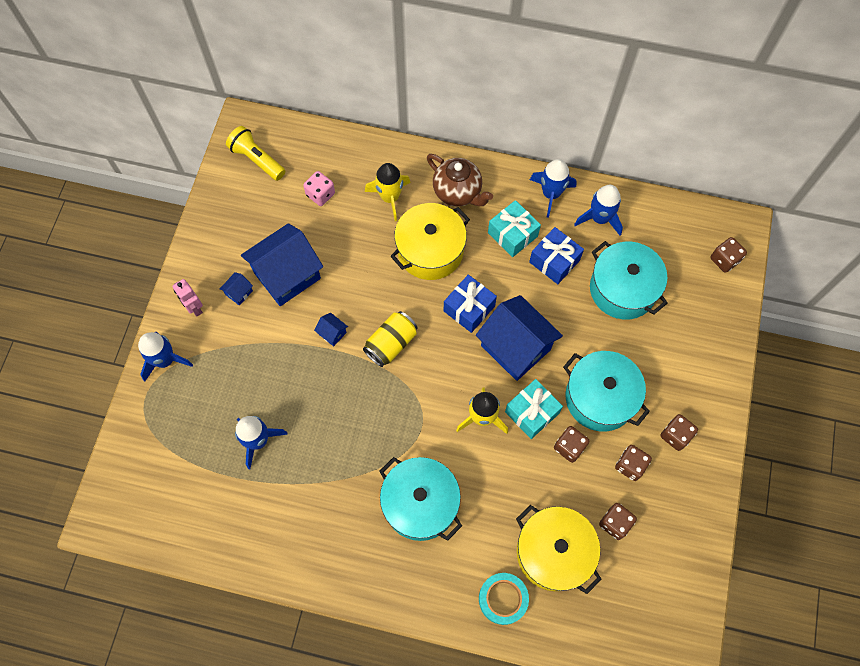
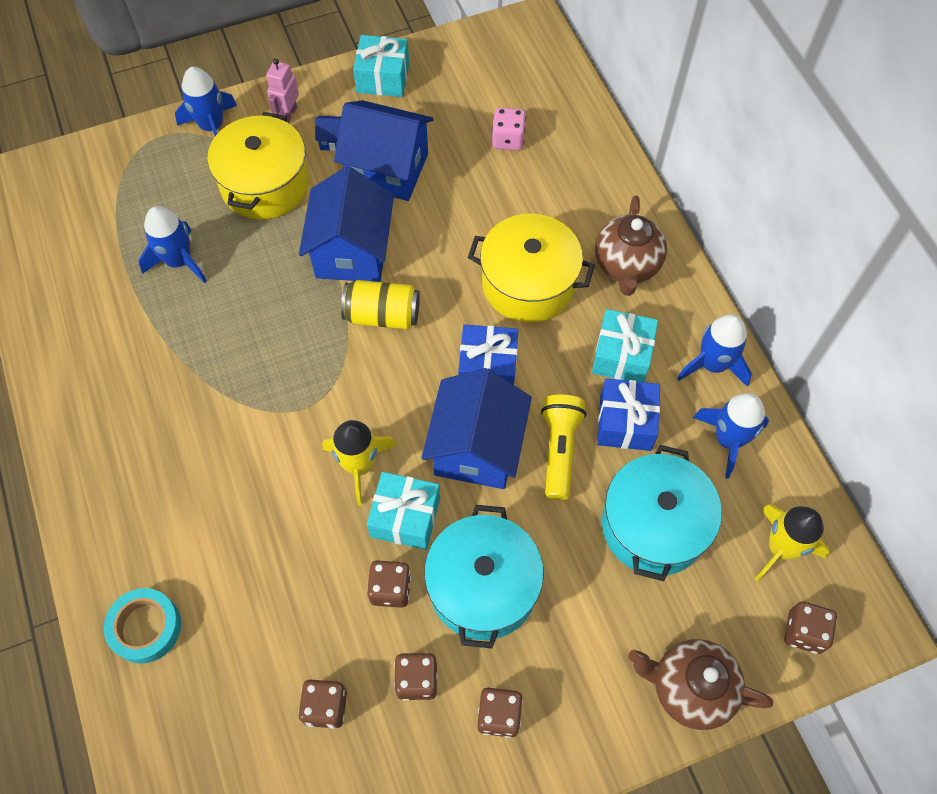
camera: 55 degrees right, 5 degrees down
yellow flashlight [226,126,285,181] -> yellow flashlight moved to [541,394,586,500]
blue house [314,313,348,346] -> blue house [299,166,394,282], size x2.48
yellow rocket [365,163,411,221] -> yellow rocket moved to [755,504,830,581]
turquoise pot [379,457,462,541] -> none
yellow pot [516,505,602,594] -> yellow pot moved to [207,112,309,220]
none -> turquoise gift [353,35,409,97]
none -> brown teapot [628,639,773,730]

